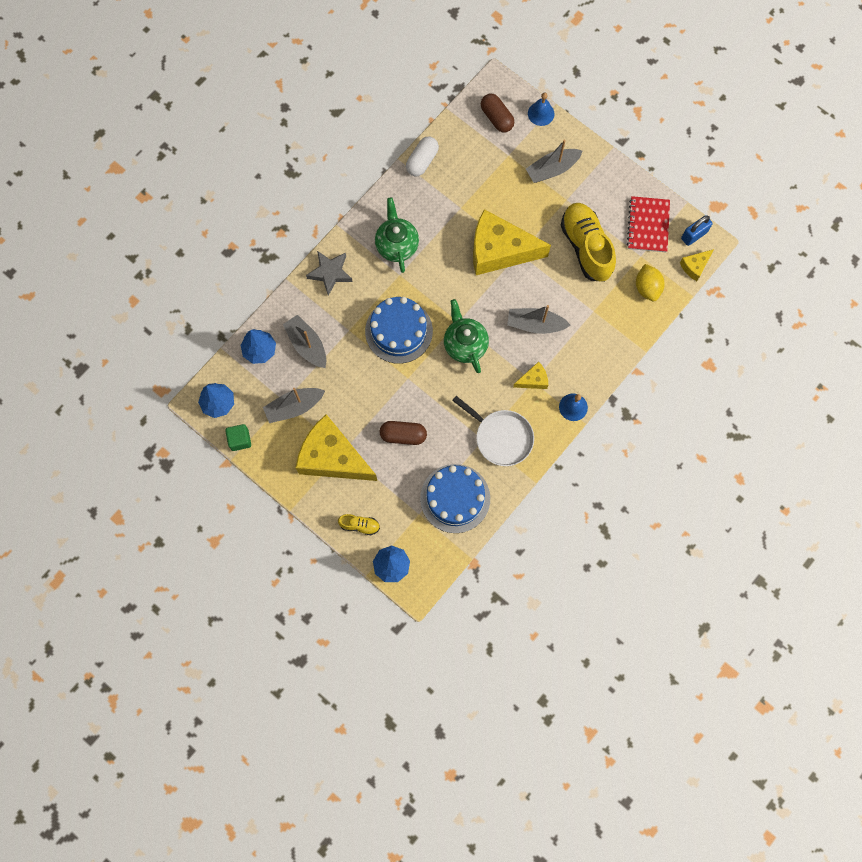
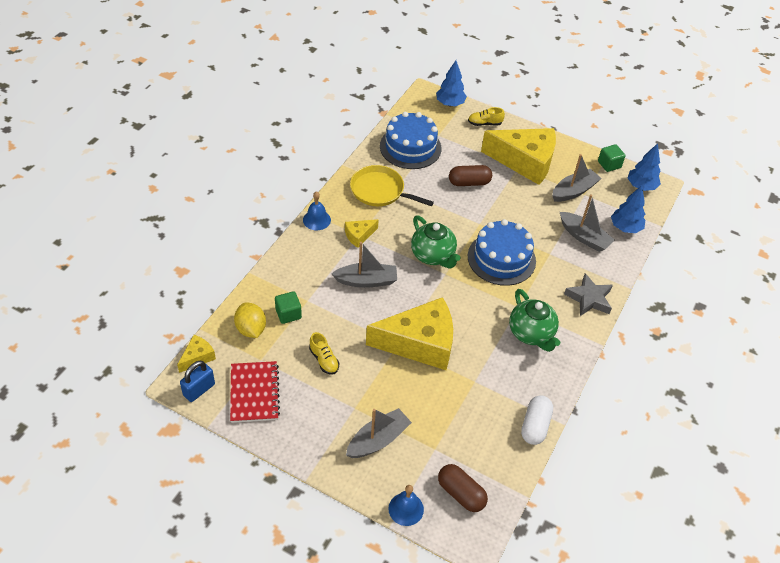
camera: 165 degrees right, 25 degrees down
white pan [452,396,534,466] -> yellow pan [350,165,434,206]
yellow shoe [561,203,616,282] -> yellow shoe [309,332,339,375], size x0.45
none -> green cube [275,291,302,324]

